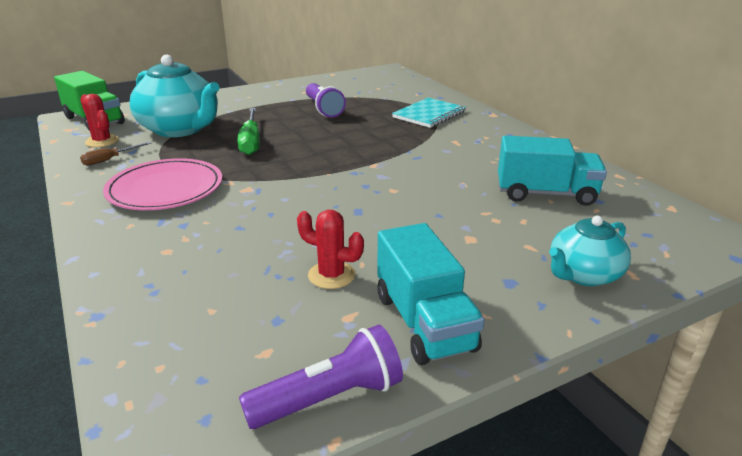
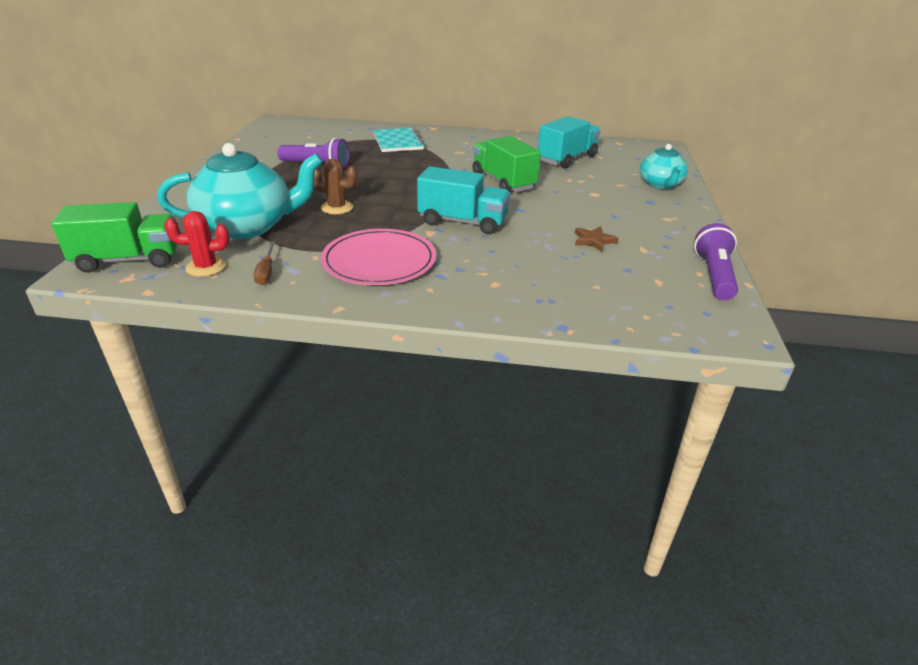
camera: 55 degrees left, 5 degrees up
green screwdriver [238,108,260,155] -> brown cactus [314,159,357,214]
red cactus [297,210,364,289] -> brown star [575,226,619,252]
turquoise truck [377,223,485,365] -> turquoise truck moved to [417,167,510,235]
none -> green truck [473,136,541,192]

